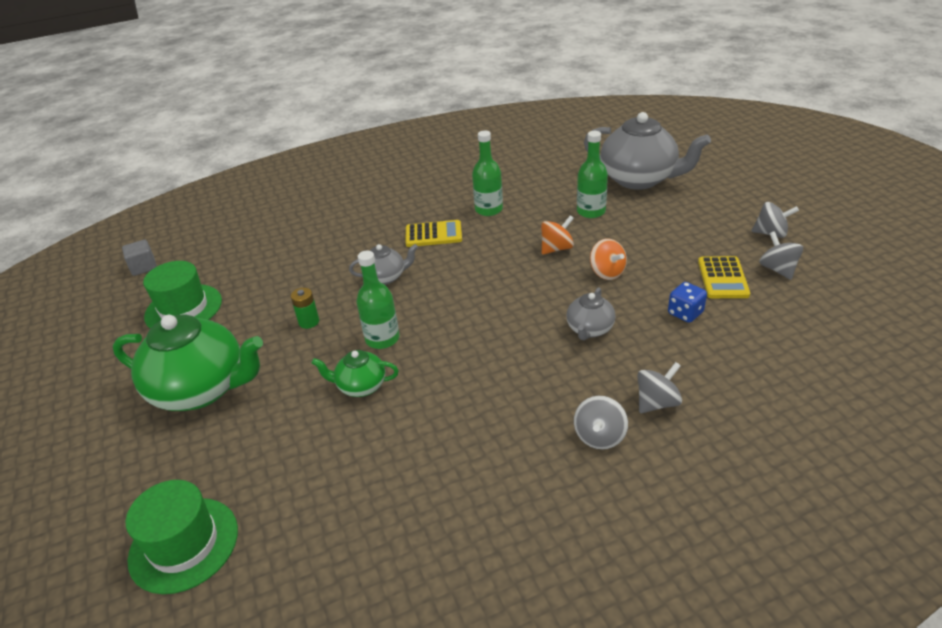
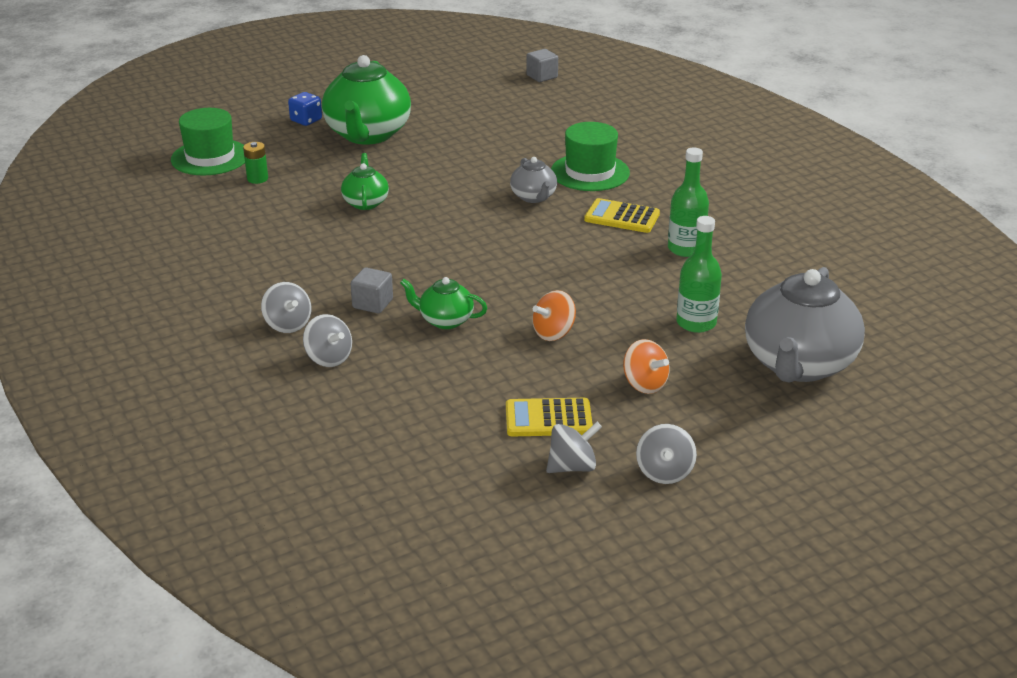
camera: 80 degrees right, 5 degrees down
green hat [143,261,222,328] -> green hat moved to [551,122,630,191]
green battery [291,288,319,329] -> green battery moved to [243,142,268,184]
green bottle [357,251,400,349] -> none
yellow calculator [405,220,462,247] -> yellow calculator turned 120 degrees clockwise [584,198,660,233]
orange spinning top [541,215,574,255] -> orange spinning top moved to [623,339,670,394]
grey teapot [566,288,616,340] -> green teapot [400,277,487,329]
grey spinning top [574,396,628,450] -> grey spinning top turned 135 degrees counterclockwise [261,282,311,333]
blue dice [668,282,707,323] -> blue dice moved to [288,92,322,126]
none -> grey cube [351,267,393,314]

